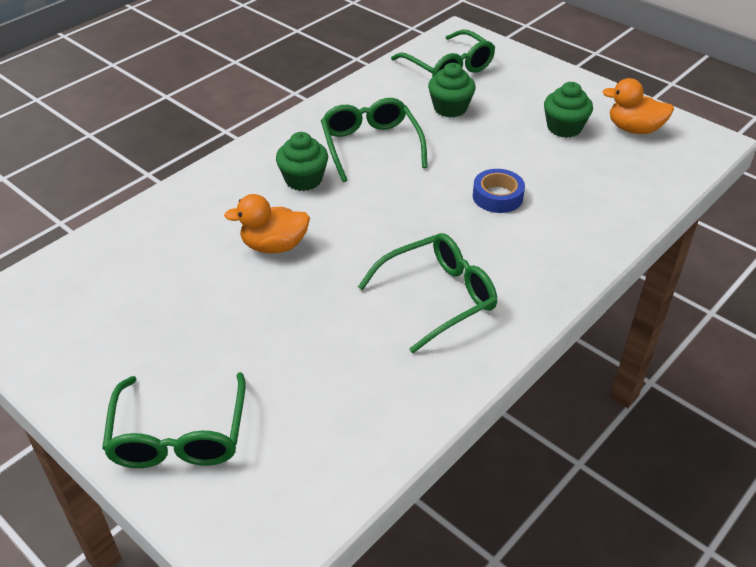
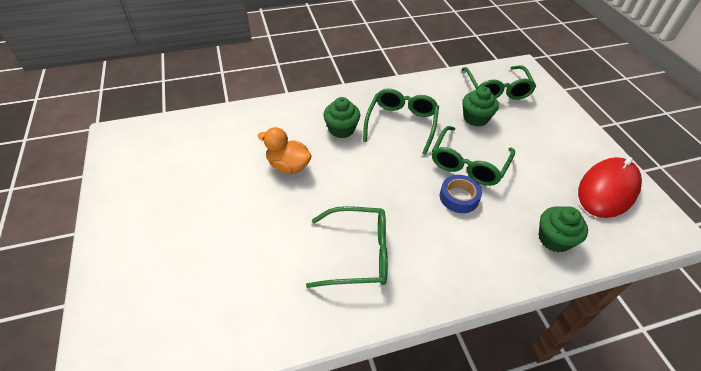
camera: 30 degrees right, 5 degrees up
green glasses [102,372,246,468] -> green glasses moved to [432,126,515,186]
green cupcake [544,82,593,138] -> green cupcake moved to [539,206,588,252]
orange duck [602,78,674,134] -> red mouse [578,157,642,218]

